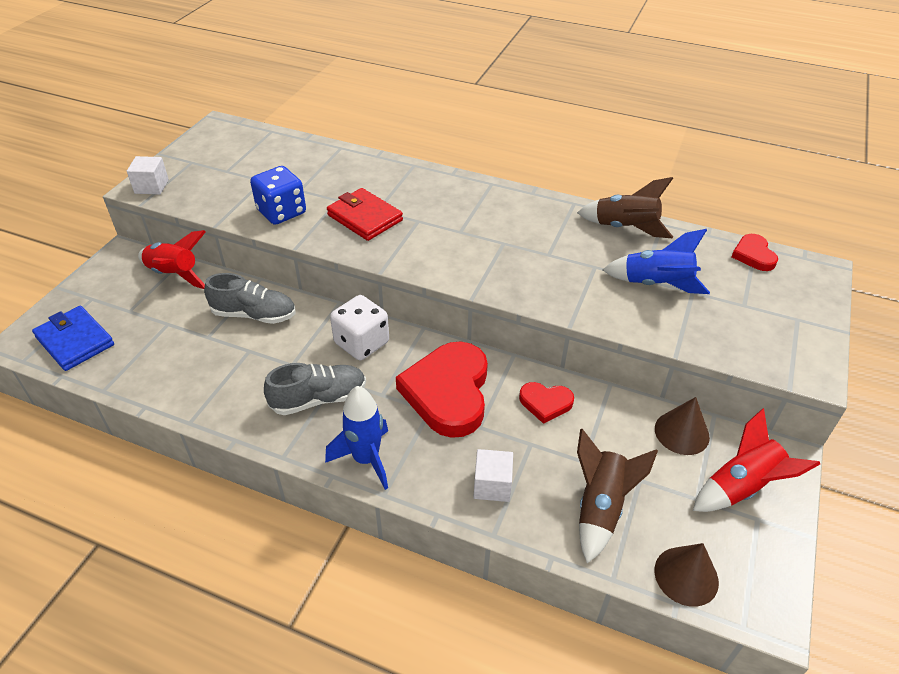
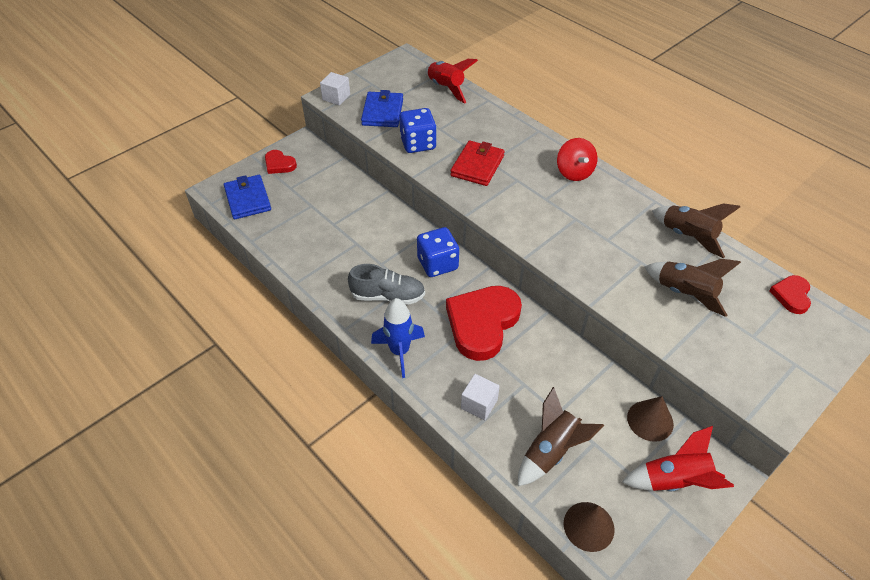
camera: 25 degrees right, 5 degrees up
red rocket [138,230,206,289] -> red rocket moved to [425,59,478,103]
grey shoe [204,273,296,324] -> none
red wallet [327,188,403,241] -> red wallet turned 45 degrees clockwise [450,141,505,186]
white dice [330,295,389,360] -> blue dice [417,227,459,277]
red heart [519,382,574,424] -> red heart moved to [265,150,297,174]
blue rocket [603,229,710,294] -> brown rocket [645,259,741,317]
none -> blue wallet [361,90,403,127]
none -> red spinning top [557,138,597,181]

